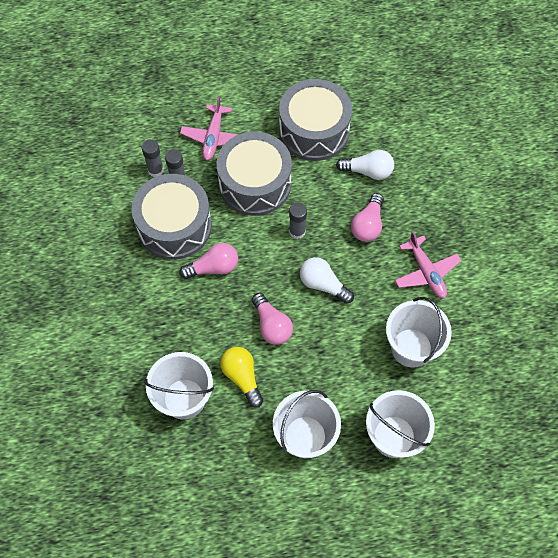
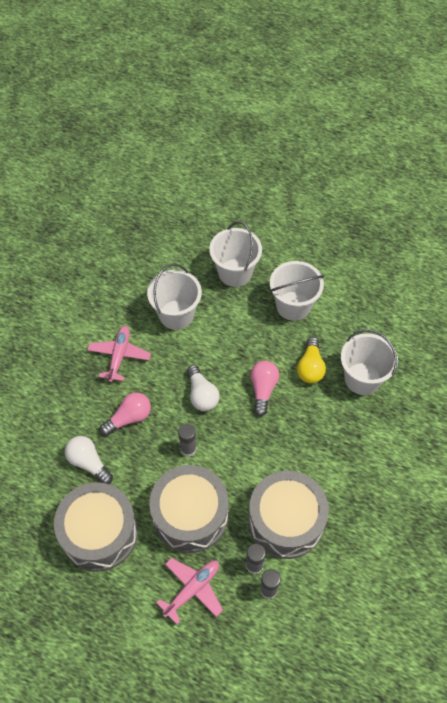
camera: 145 degrees left, 5 degrees down
pink light bulb [180,243,238,279] -> none

